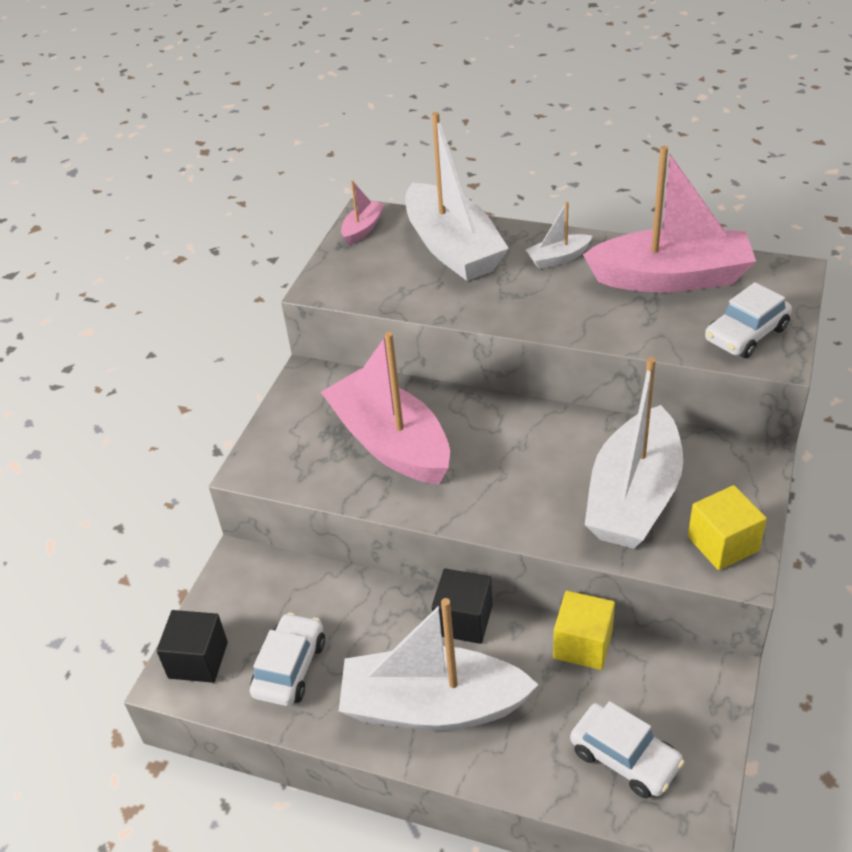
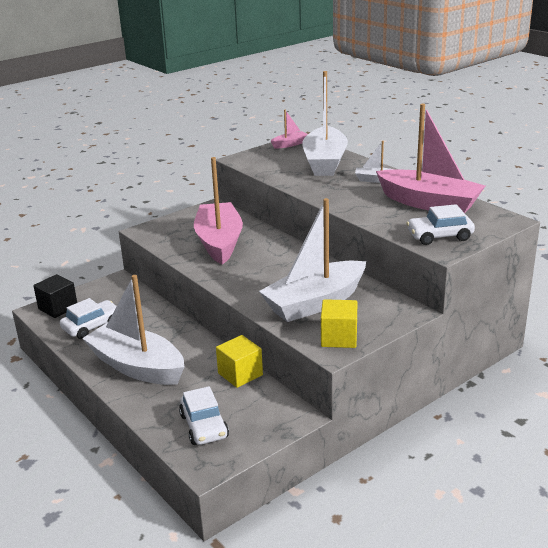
camera: 30 degrees right, 15 degrees down
black cube [432,568,492,644] -> none

